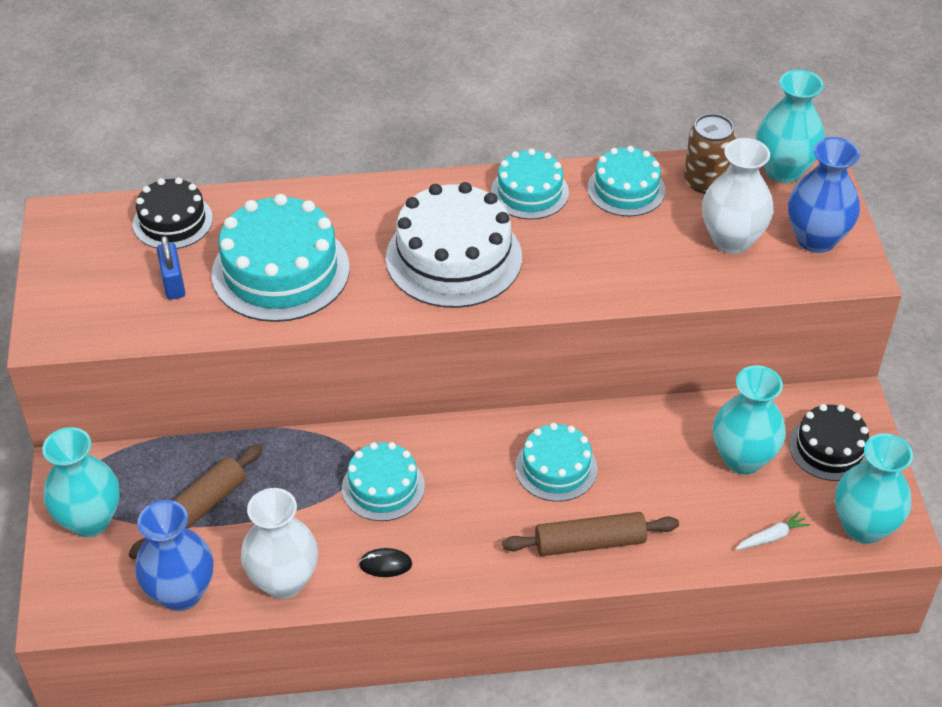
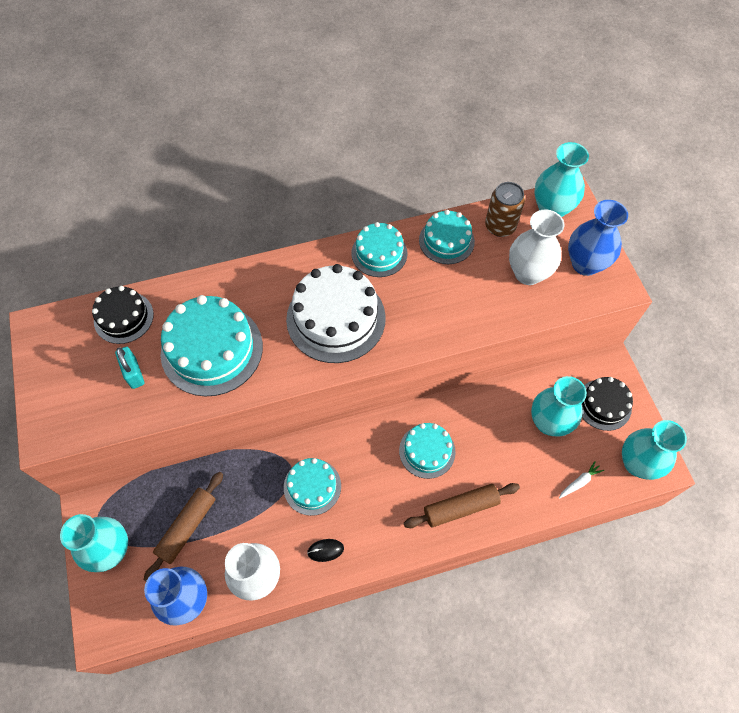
camera: 10 degrees left, 15 degrees up
blue padlock [157,236,185,300] -> turquoise padlock [115,347,144,389]

